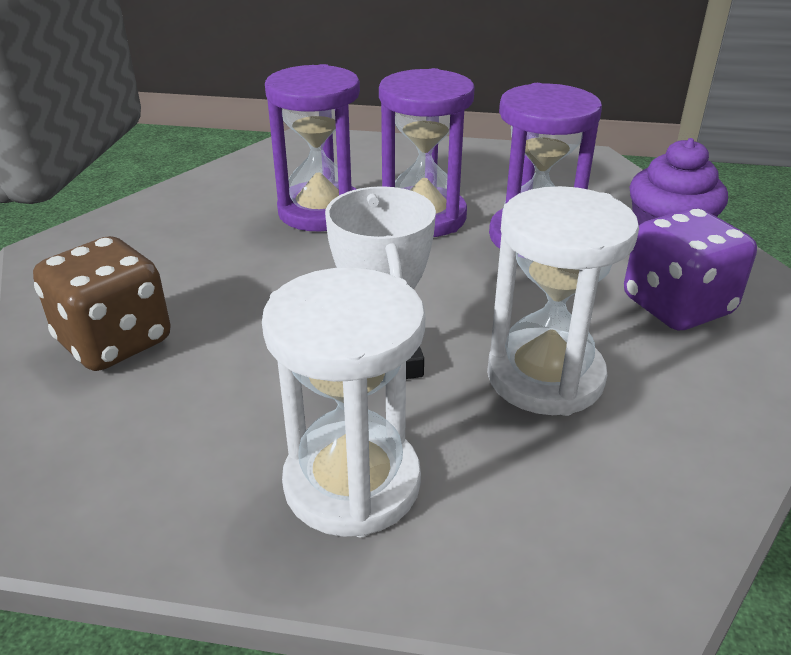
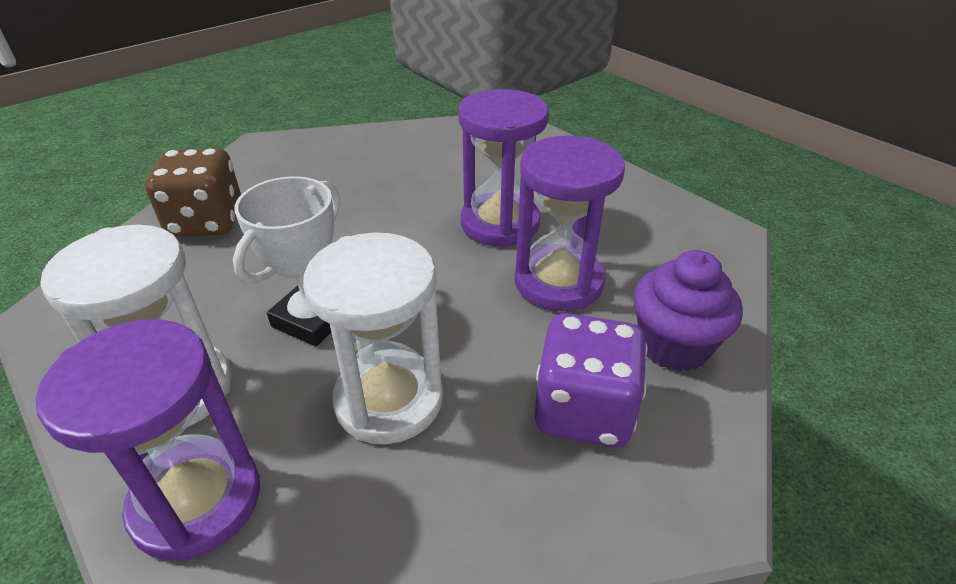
camera: 40 degrees right, 5 degrees up
purple hourglass [265,64,360,232] -> purple hourglass moved to [36,319,260,561]

